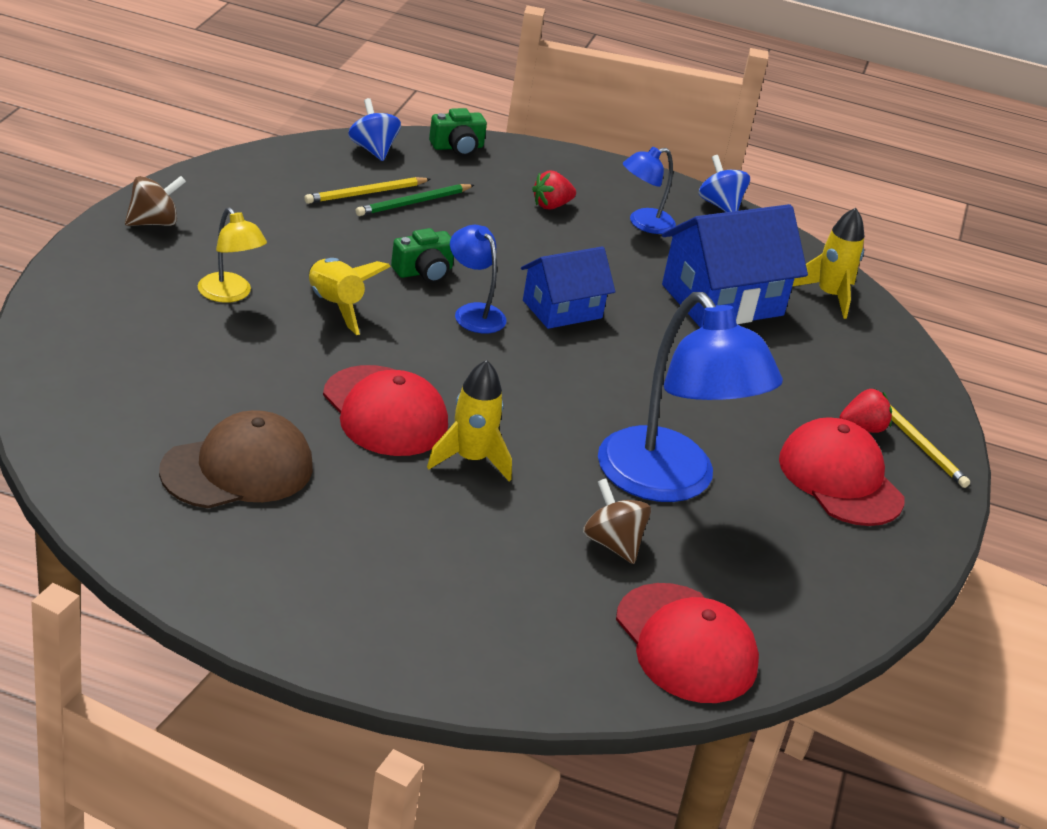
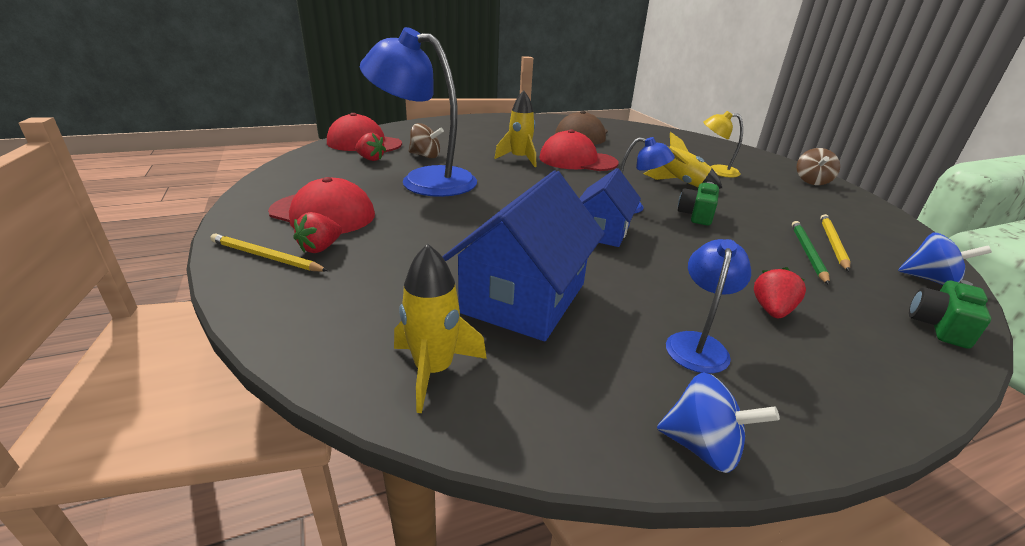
camera: 145 degrees right, 5 degrees down
none -> red strawberry [355,133,386,161]

